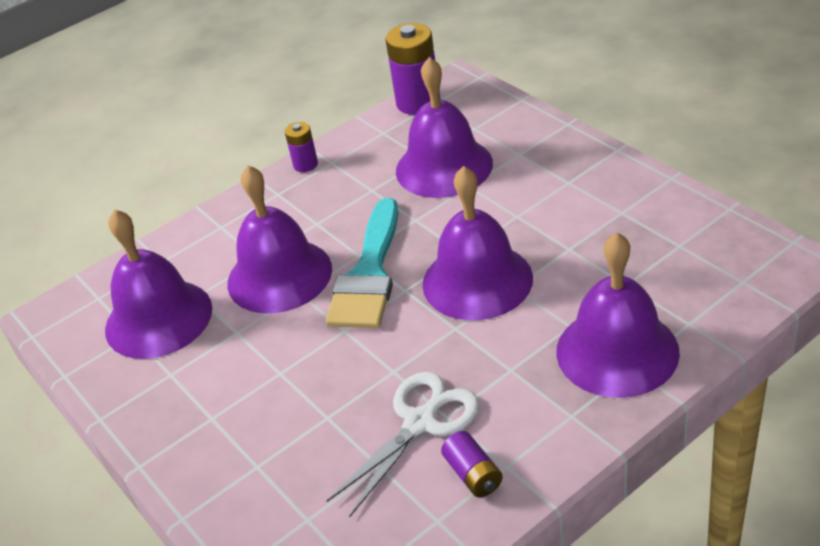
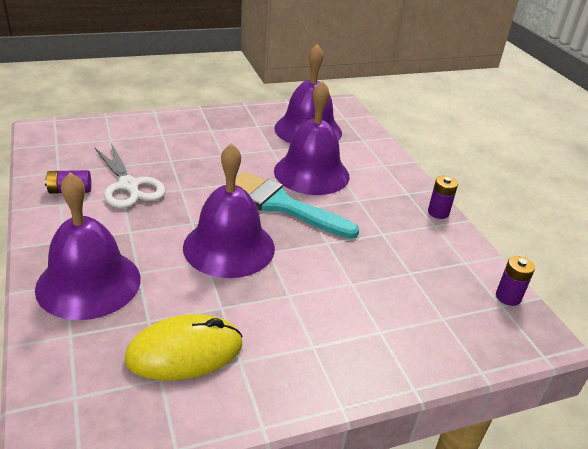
camera: 100 degrees right, 5 degrees down
purple battery [386,23,440,115] -> purple battery [496,256,535,306], size x0.54
purple bell [396,57,493,198] -> none
none -> yellow mouse [124,314,243,380]

